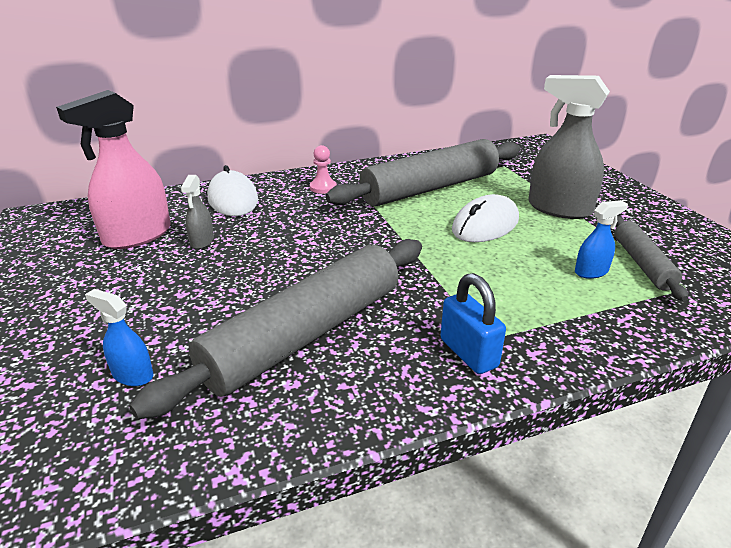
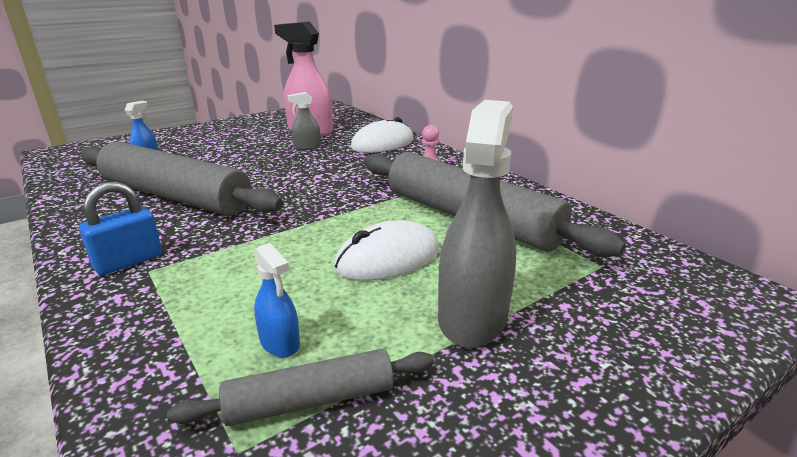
camera: 75 degrees right, 5 degrees down
white mouse [452,194,519,242] -> white mouse turned 60 degrees counterclockwise [334,220,439,281]

